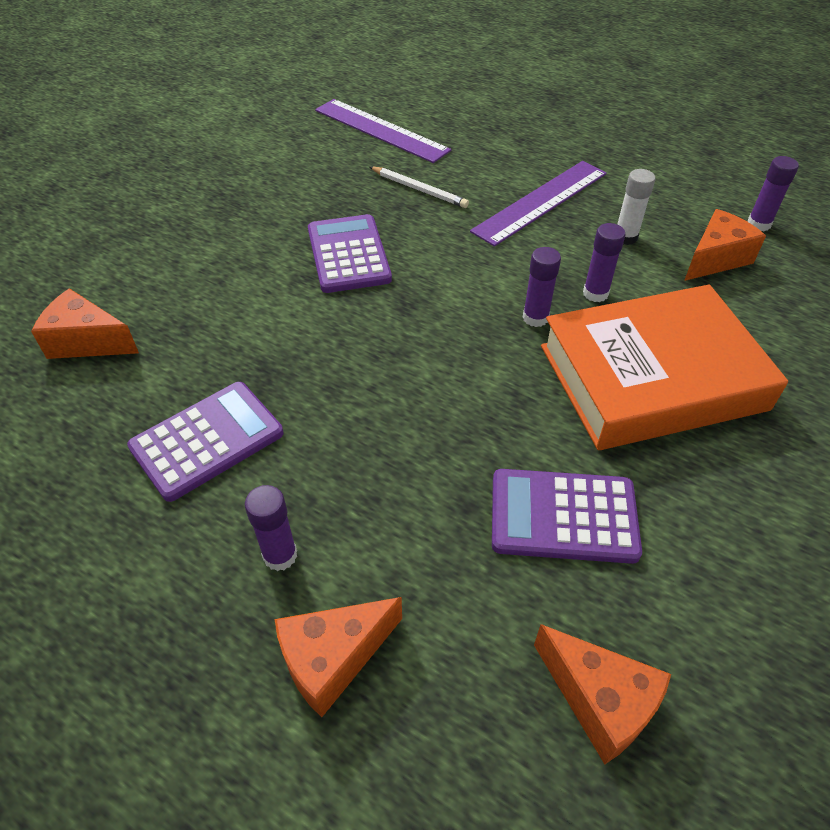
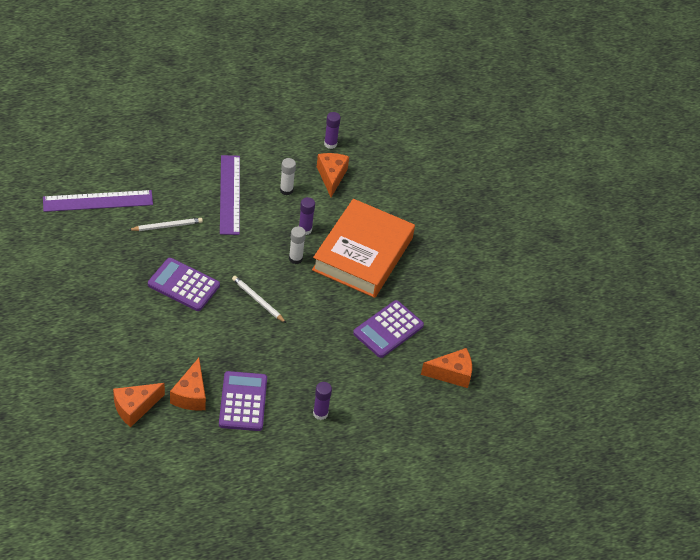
camera: 55 degrees left, 0 degrees up
orange cheese [275,597,402,717] -> orange cheese moved to [170,358,206,411]
purple glue stick [523,247,561,327] -> white glue stick [289,226,306,264]
none -> white pencil [232,276,286,323]

